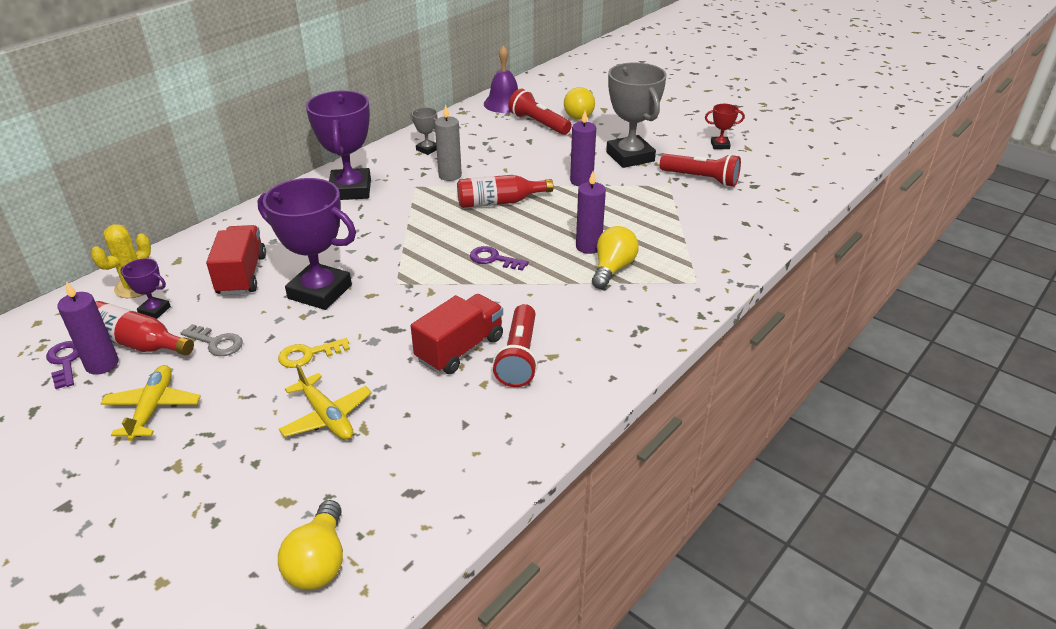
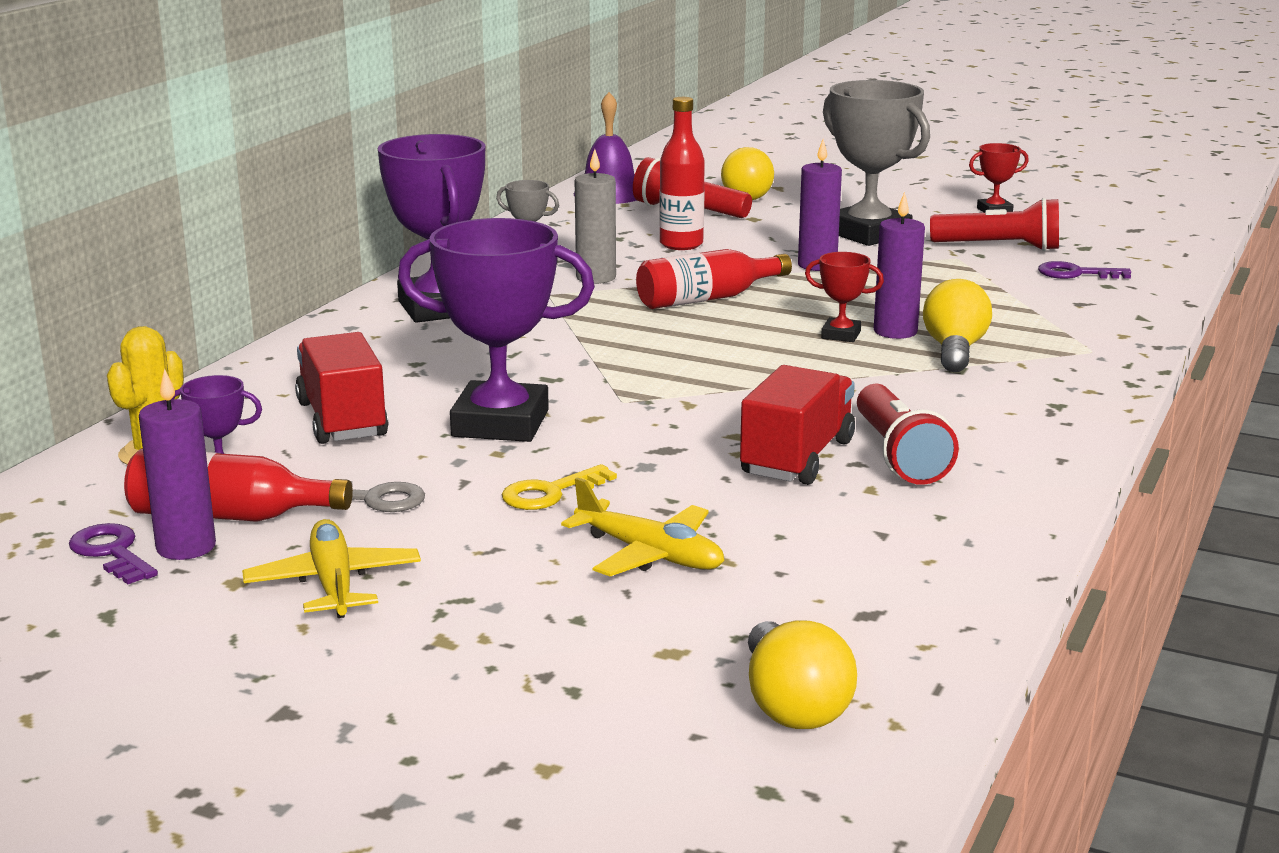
camera: 15 degrees left, 15 degrees down
purple key [470,246,529,271] -> purple key moved to [1038,261,1131,279]
none -> red bottle [659,97,705,250]
none -> red trophy [805,252,884,342]

